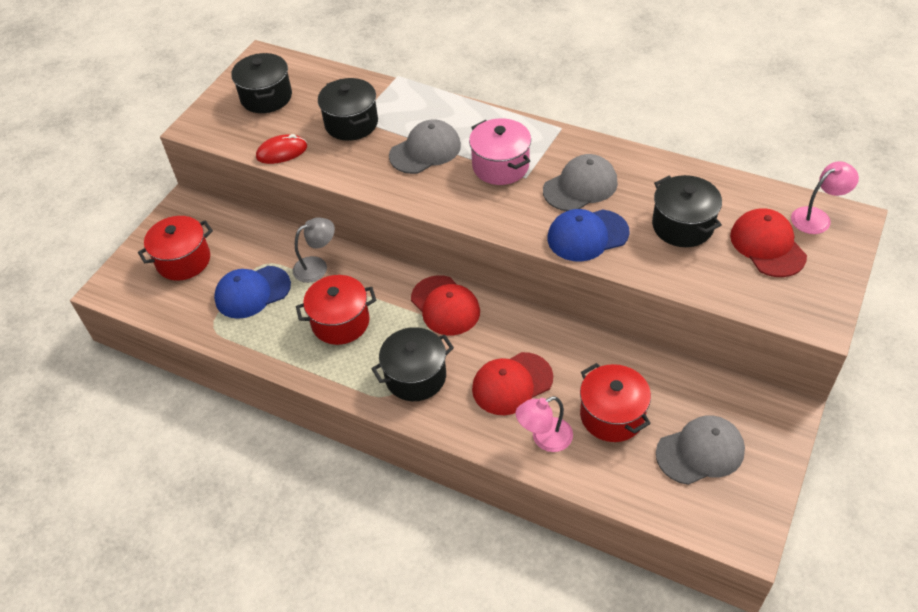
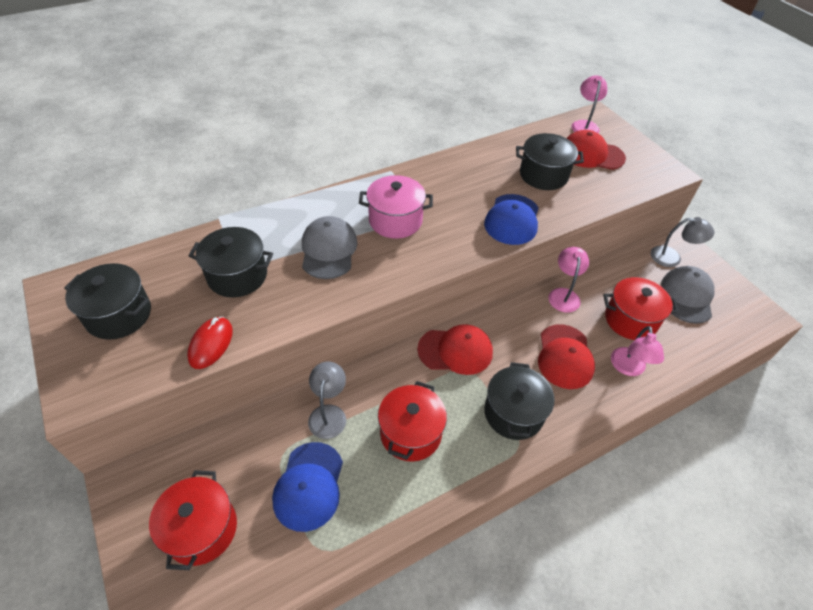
camera: 60 degrees left, 0 degrees up
grey cap [543,154,618,211] -> none
none -> pink lamp [548,247,589,313]
none -> grey lamp [651,217,714,267]

